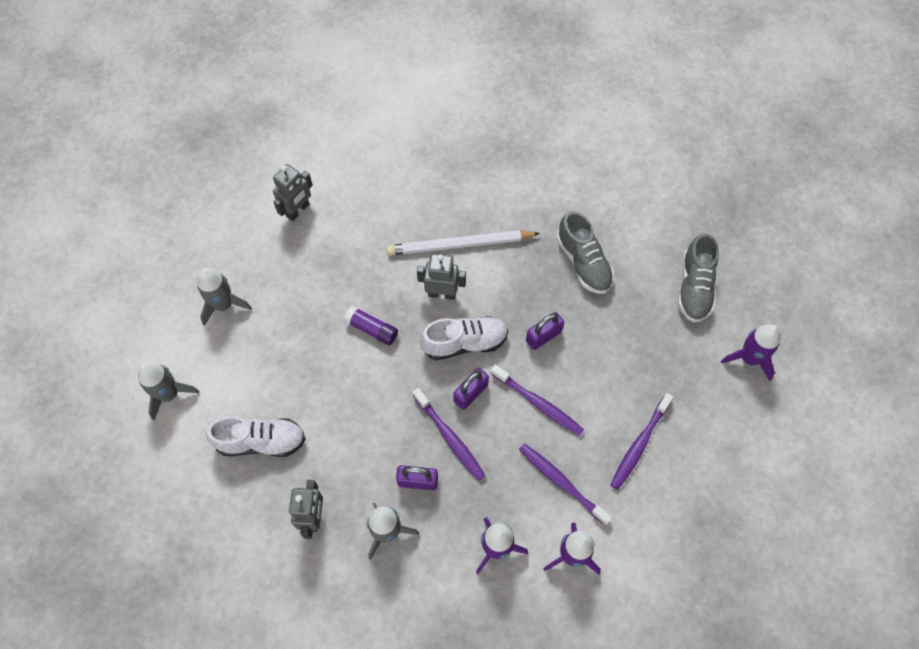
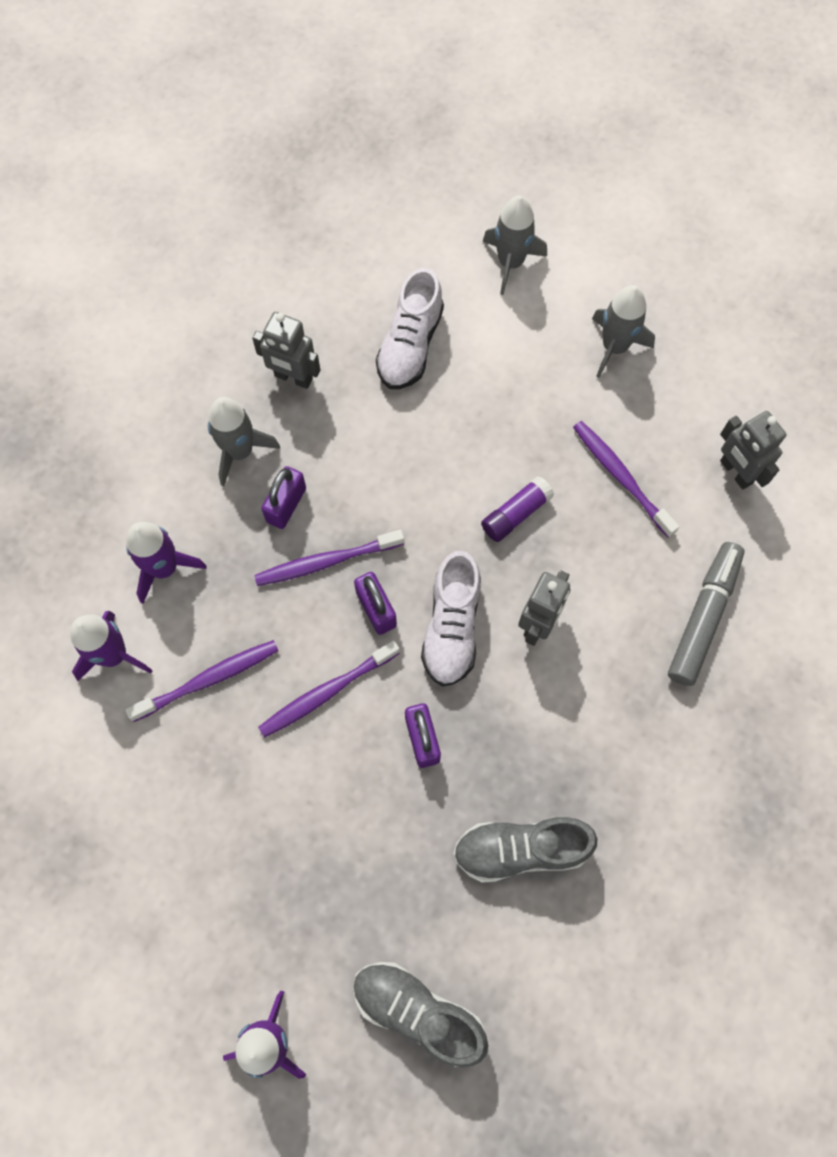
camera: 110 degrees right, 5 degrees up
white pencil [387,230,540,255] -> none
purple toothbrush [610,393,673,490] -> purple toothbrush moved to [573,421,679,538]
none -> grey marker [668,542,745,686]

